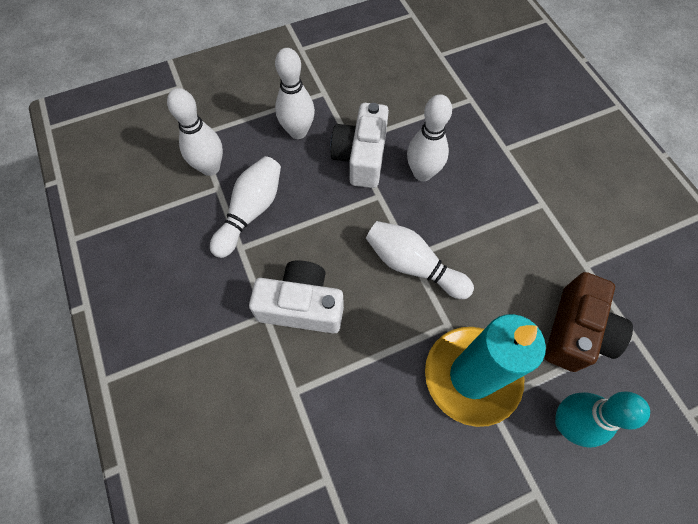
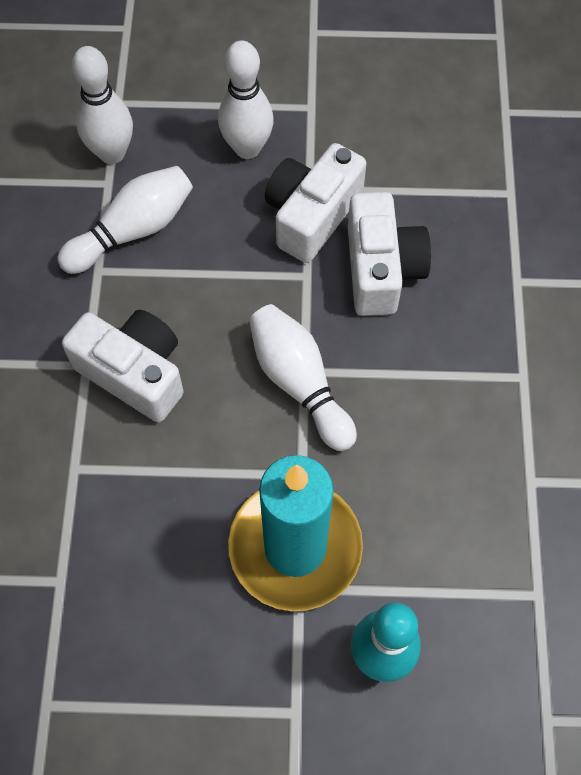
camera: 25 degrees right, 0 degrees up
white bowling pin [407,94,452,181] -> white camera [348,192,431,316]
brown camera [544,272,633,372] -> none

